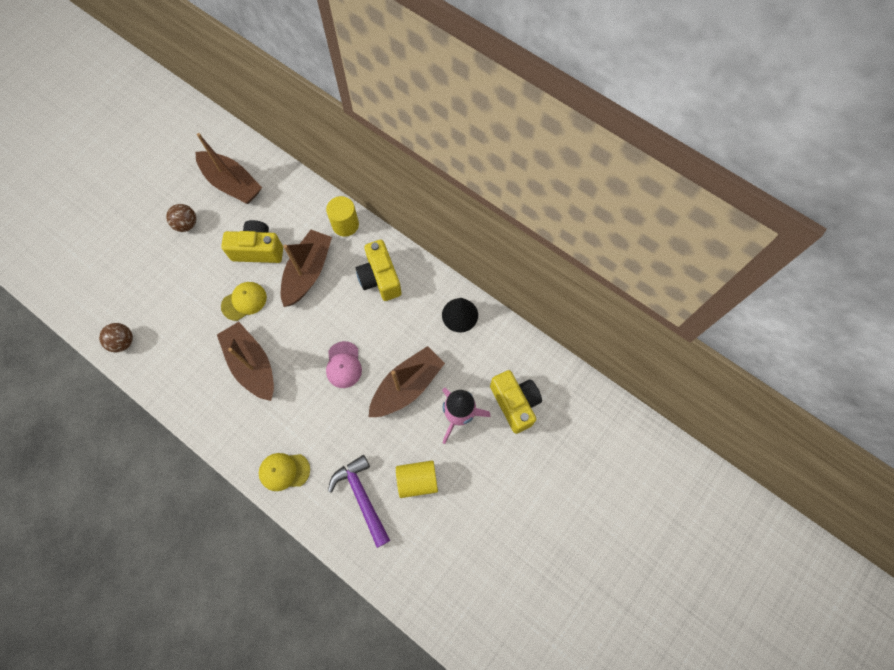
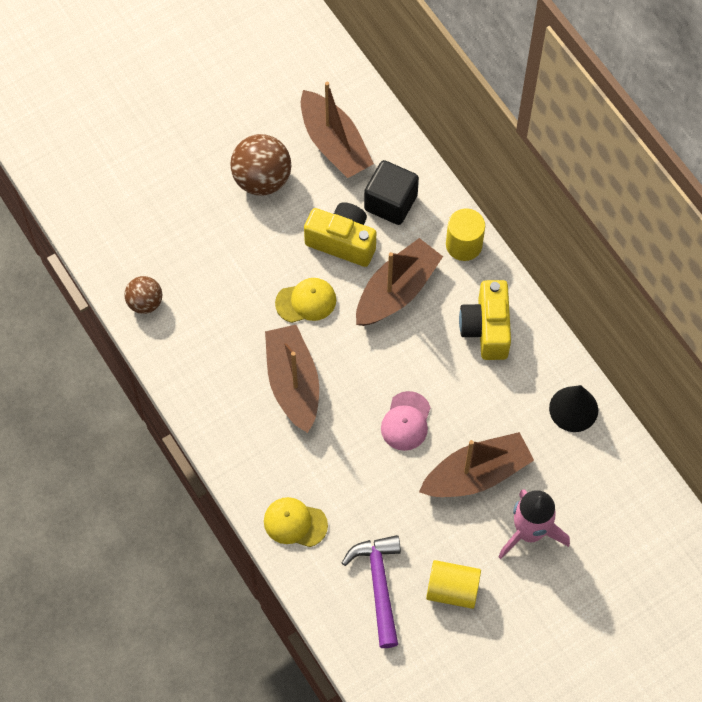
camera: 20 degrees right, 5 degrees down
brown ball [166,204,196,232] -> brown ball [230,134,291,196], size x1.66
yellow camera [490,370,542,434] -> none
none -> black cube [364,160,419,225]

